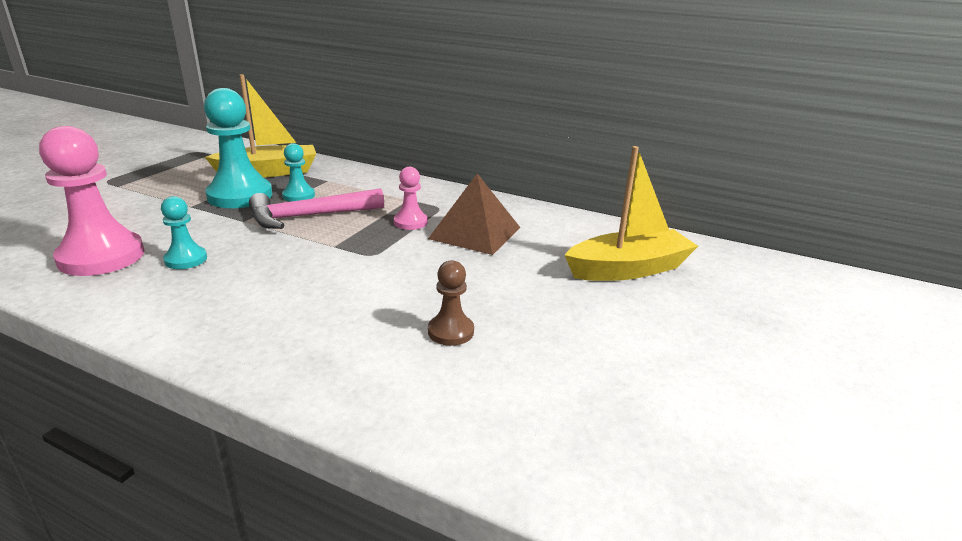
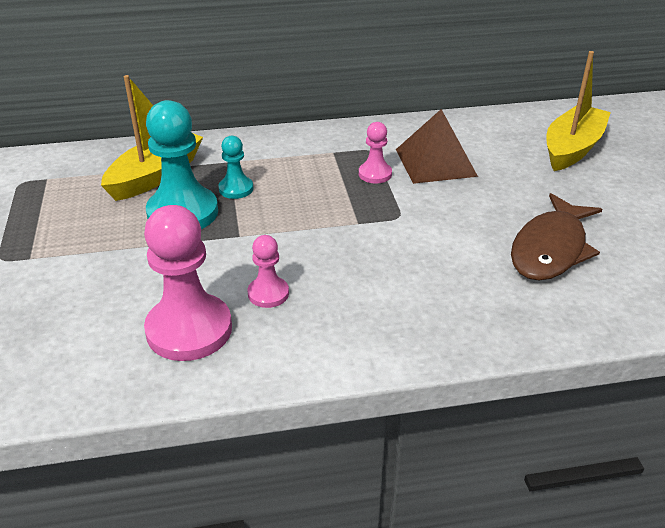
camera: 35 degrees left, 10 degrees up
turquoise pawn [161,196,207,269] -> pink pawn [248,235,289,308]
pink hammer [249,188,384,229] -> none
brown pawn [428,260,474,346] -> brown fish [511,193,602,281]

